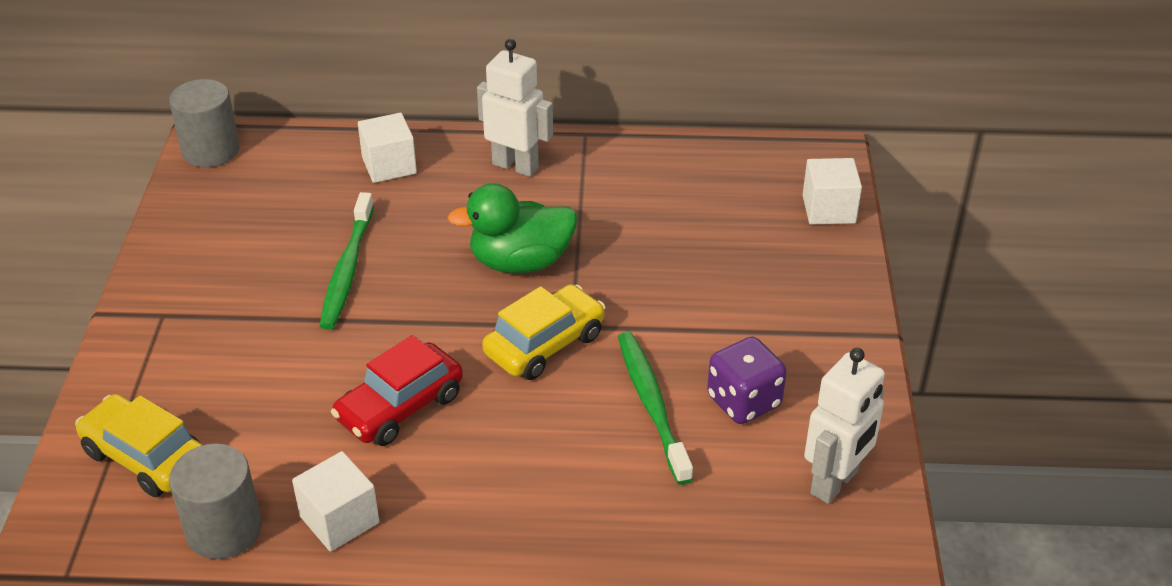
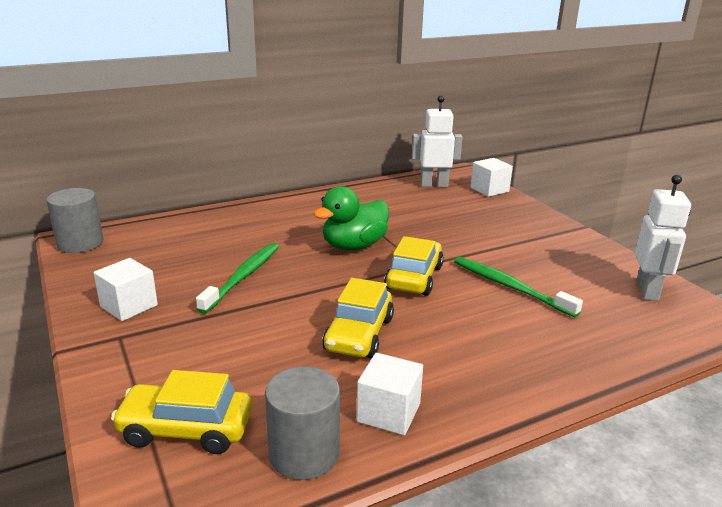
camera: 30 degrees left, 15 degrees down
green toothbrush [320,192,374,330] -> green toothbrush turned 135 degrees counterclockwise [196,243,279,314]
red car [331,335,463,446] -> yellow car [322,278,394,358]
white cube [358,113,417,183] -> white cube moved to [94,258,158,321]
white robot [477,39,553,177] -> white robot moved to [412,95,463,187]
purple dice [707,337,787,424] -> none

